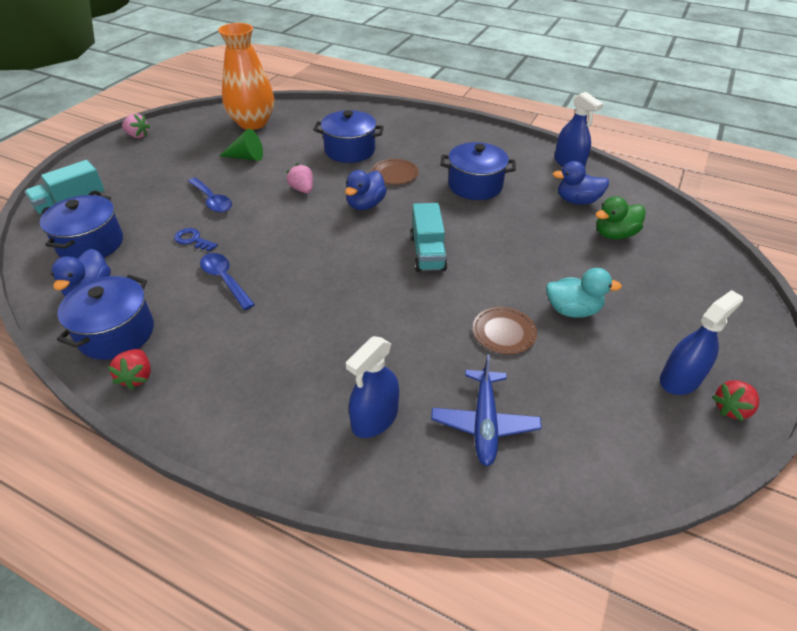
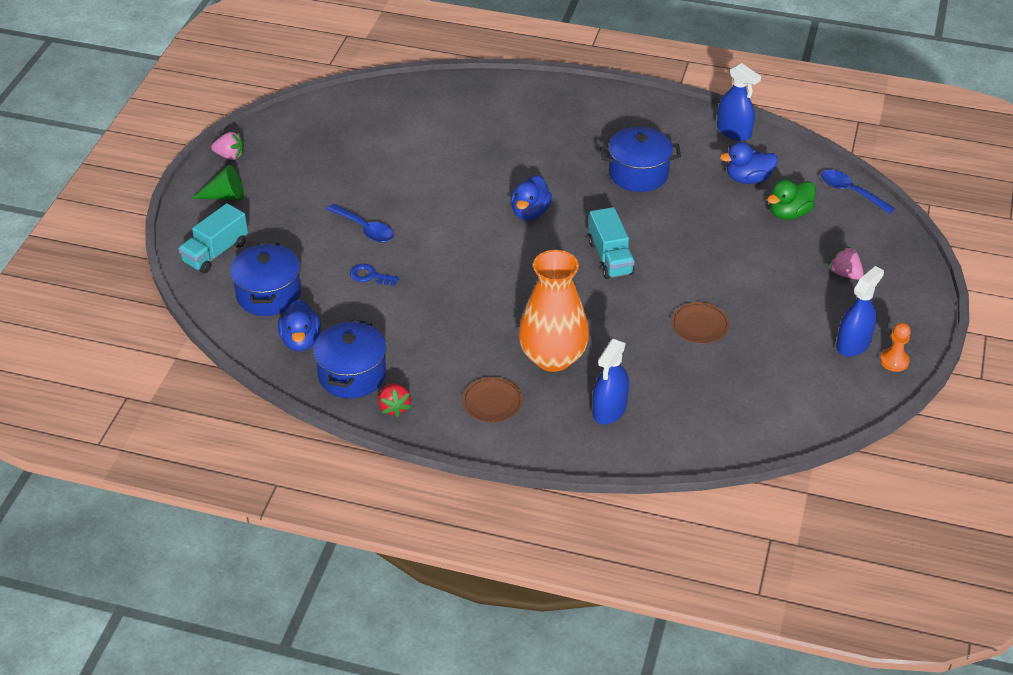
camera: 10 degrees left, 0 degrees up
blue spoon [200,253,255,310] -> blue spoon moved to [821,170,895,214]
orange vase [218,23,274,130] -> orange vase moved to [518,250,589,372]
green cone [219,129,263,161] -> green cone moved to [192,165,244,200]
pink strawberry [286,163,313,193] -> pink strawberry moved to [829,246,864,280]
blue pot [313,110,384,163] -> none
brown plate [371,159,418,185] -> brown plate moved to [462,377,523,422]
blue plane [431,354,542,466] -> none
turquoise duck [546,268,622,318] -> none
red strawberry [712,380,759,421] -> orange pawn [880,323,911,372]

